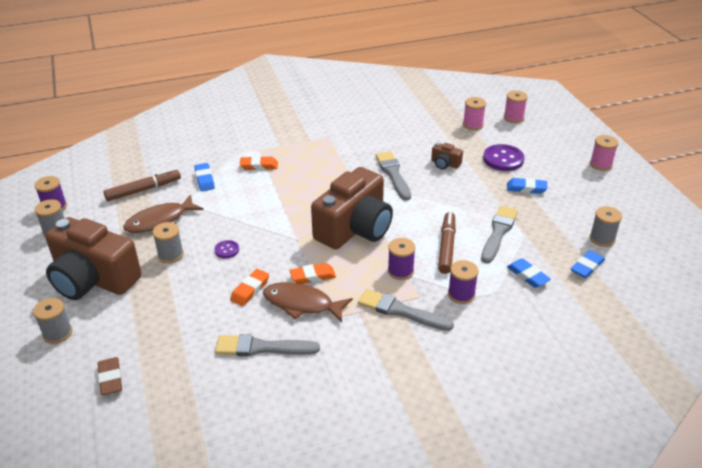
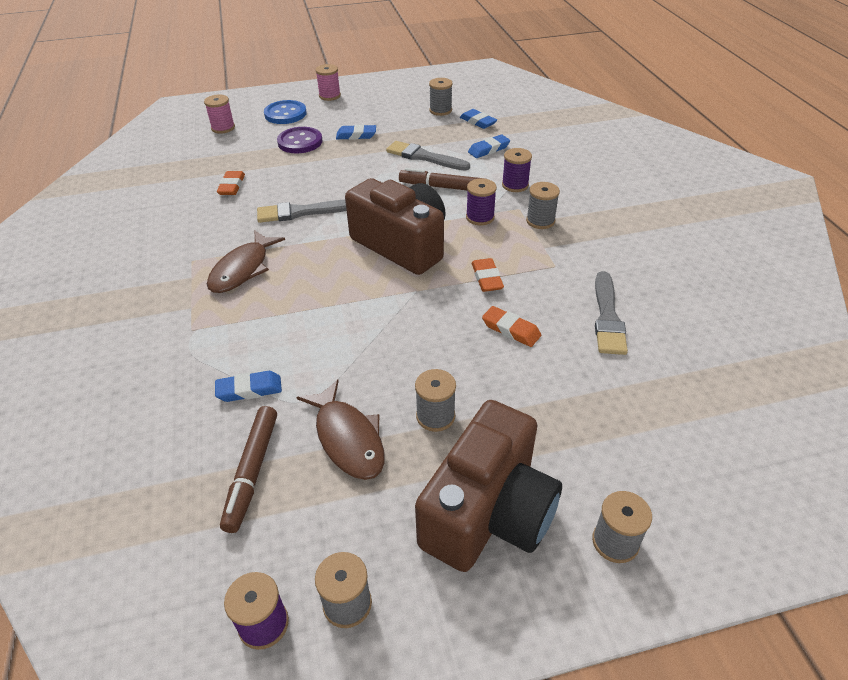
camera: 85 degrees left, 5 degrees up
brown eraser [98,357,122,395] -> none
brown marker [104,168,181,201] -> brown marker turned 150 degrees counterclockwise [220,406,277,533]
purple button [214,240,239,258] -> none
orange eraser [240,156,278,170] -> orange eraser moved to [217,171,245,195]
brown fish [263,282,353,322] -> brown fish moved to [207,231,285,293]
grey brush [358,289,454,331] -> grey spool [526,182,560,229]
brown camera [431,143,463,169] -> none
pink spool [463,97,486,130] -> none
blue eraser [507,178,547,194] -> blue eraser turned 75 degrees clockwise [336,124,376,140]
none -> blue button [264,100,307,124]

